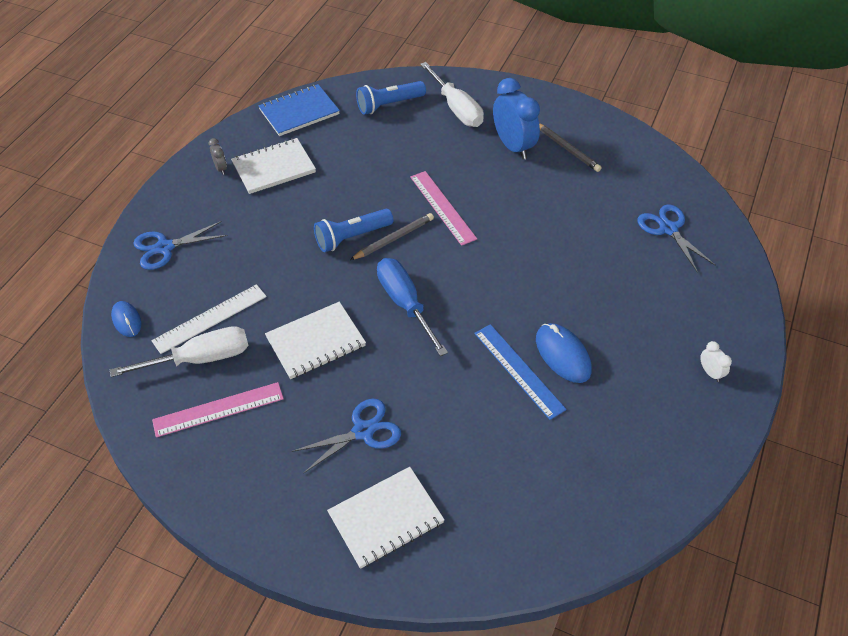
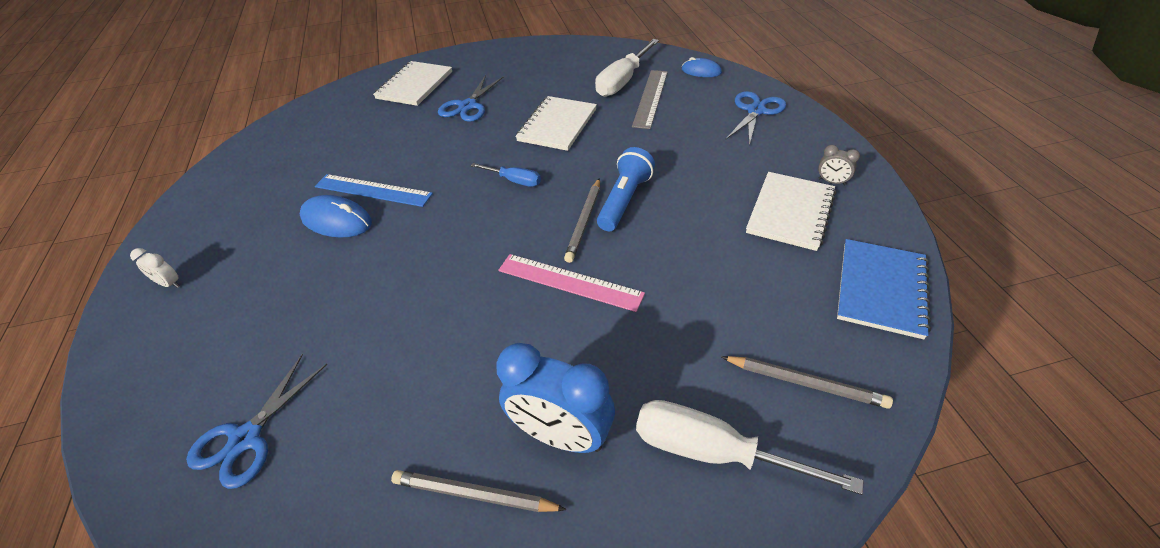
camera: 145 degrees right, 5 degrees down
white ruler [151,284,267,354] -> grey ruler [632,70,668,129]
pink ruler [152,382,284,438] -> none
blue flashlight [356,81,426,115] -> grey pencil [721,356,893,409]
blue screwdriver [377,258,448,356] -> blue screwdriver [471,163,541,187], size x0.56
blue scissors [638,205,716,273] -> blue scissors turned 90 degrees clockwise [186,354,327,489]

